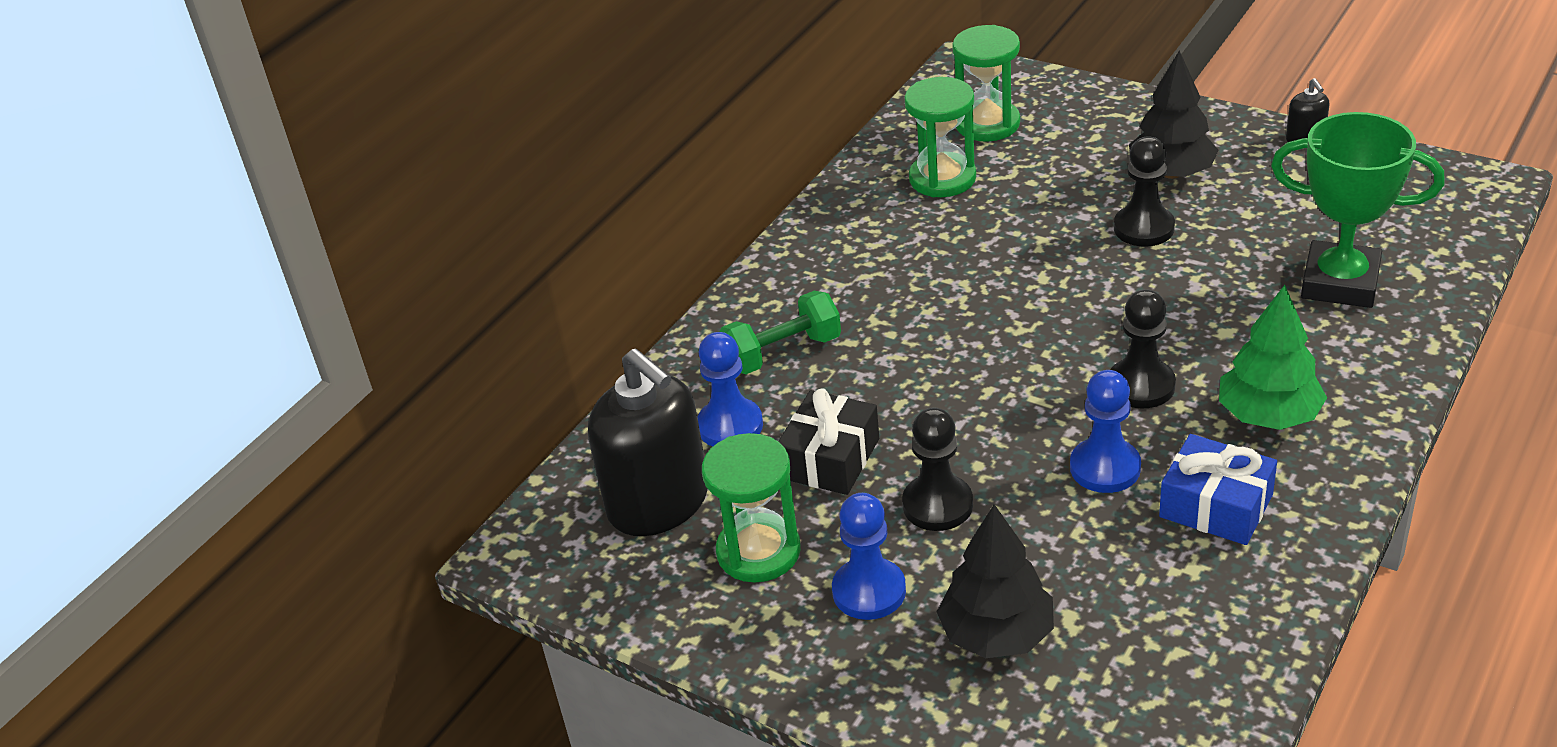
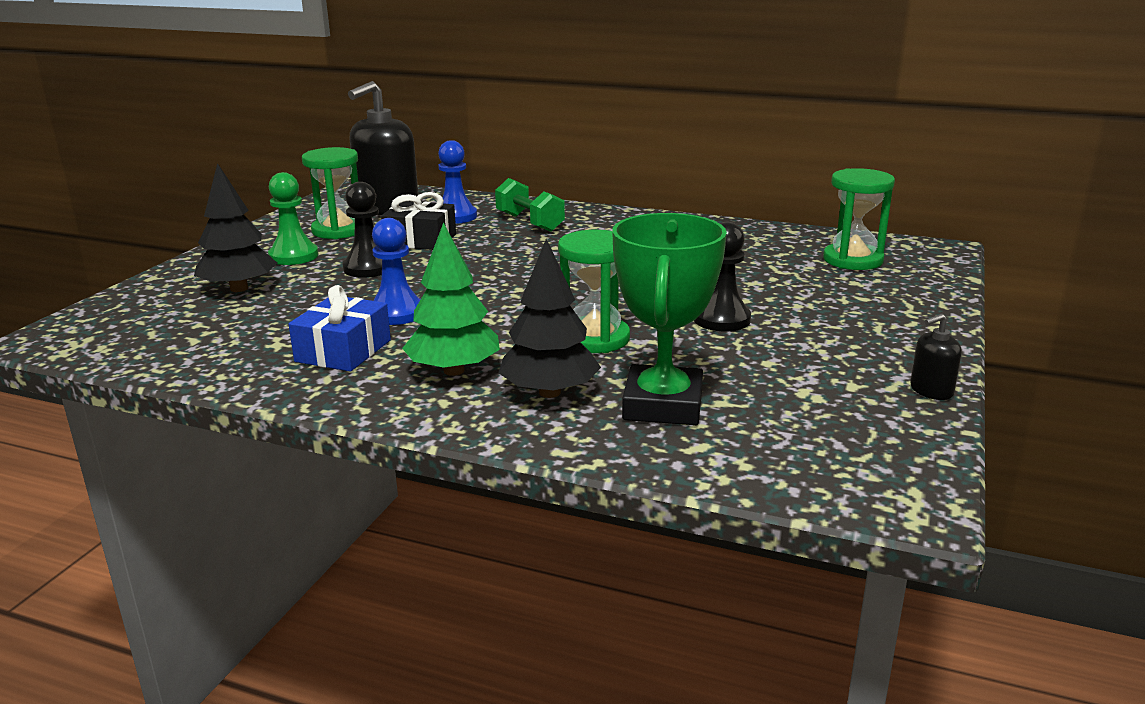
camera: 75 degrees right, 15 degrees down
blue pawn [832,493,906,620] -> green pawn [268,172,318,265]
green hourglass [904,77,976,197] -> green hourglass moved to [558,230,630,353]
black pawn [1111,289,1176,409] -> none
black tree [1129,50,1219,179] -> black tree moved to [499,239,601,398]

